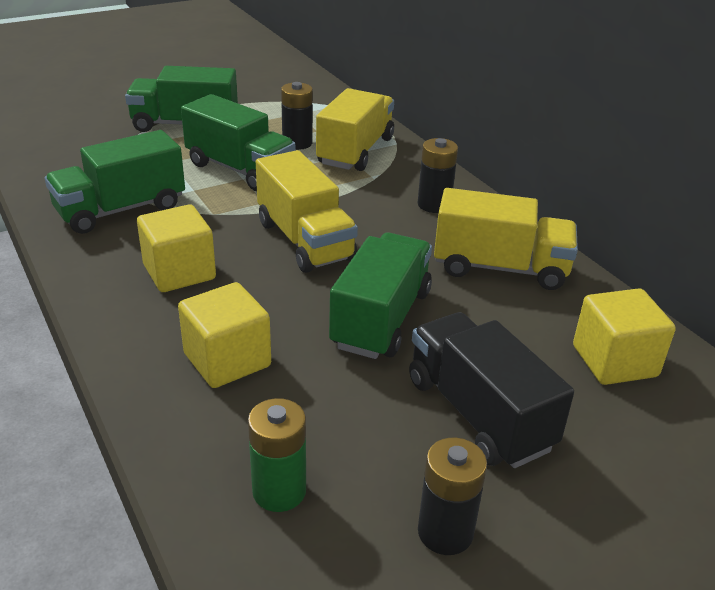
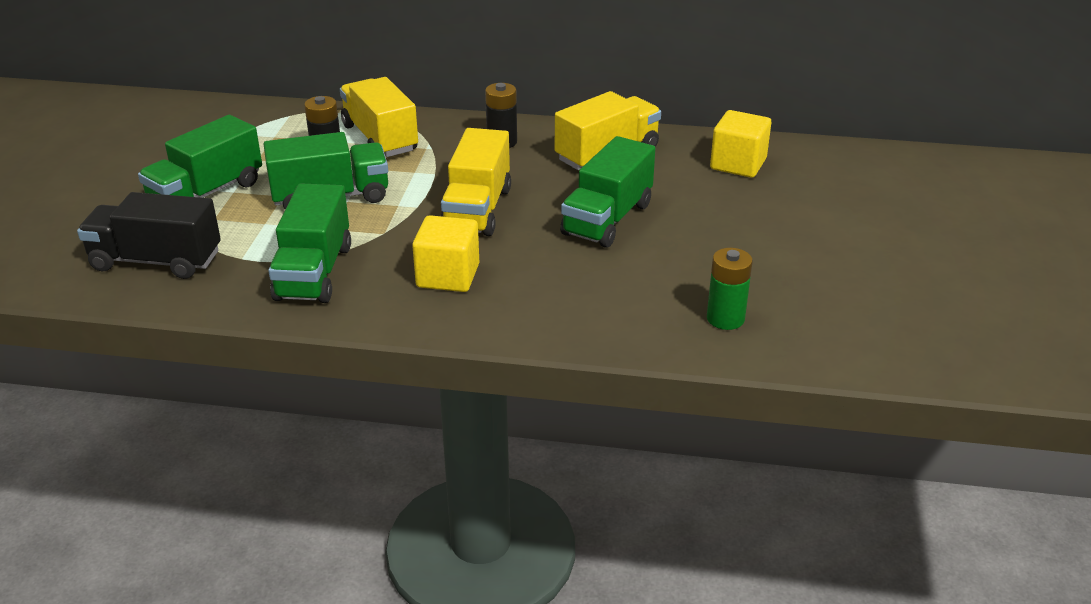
camera: 50 degrees left, 0 degrees up
yellow cube [178,282,271,388] -> none
yellow truck [256,150,358,273] -> yellow truck turned 90 degrees clockwise [441,128,511,236]
green truck [329,233,432,359] -> green truck turned 120 degrees counterclockwise [560,136,655,248]
black truck [409,312,574,468] -> black truck moved to [77,192,221,279]
black battery [418,438,487,555] -> none

